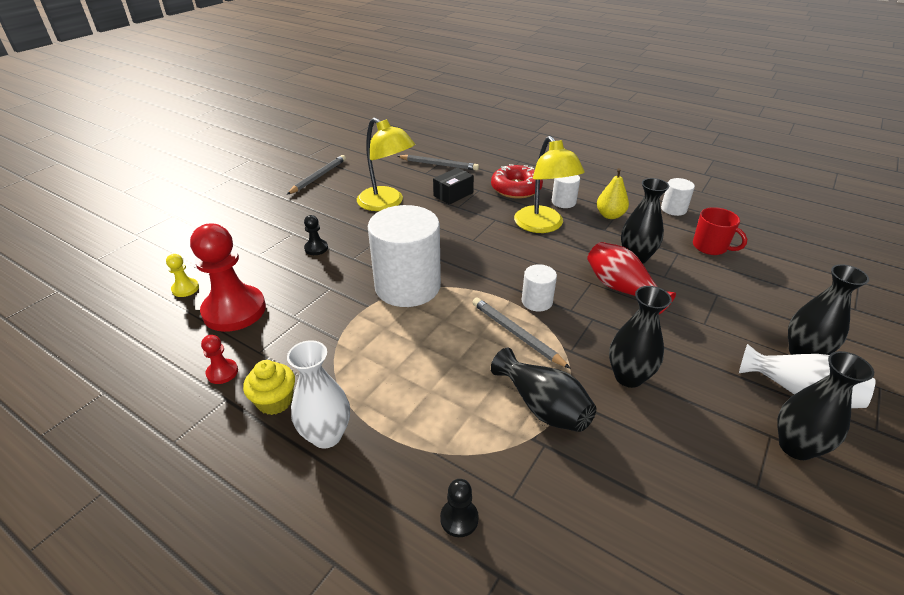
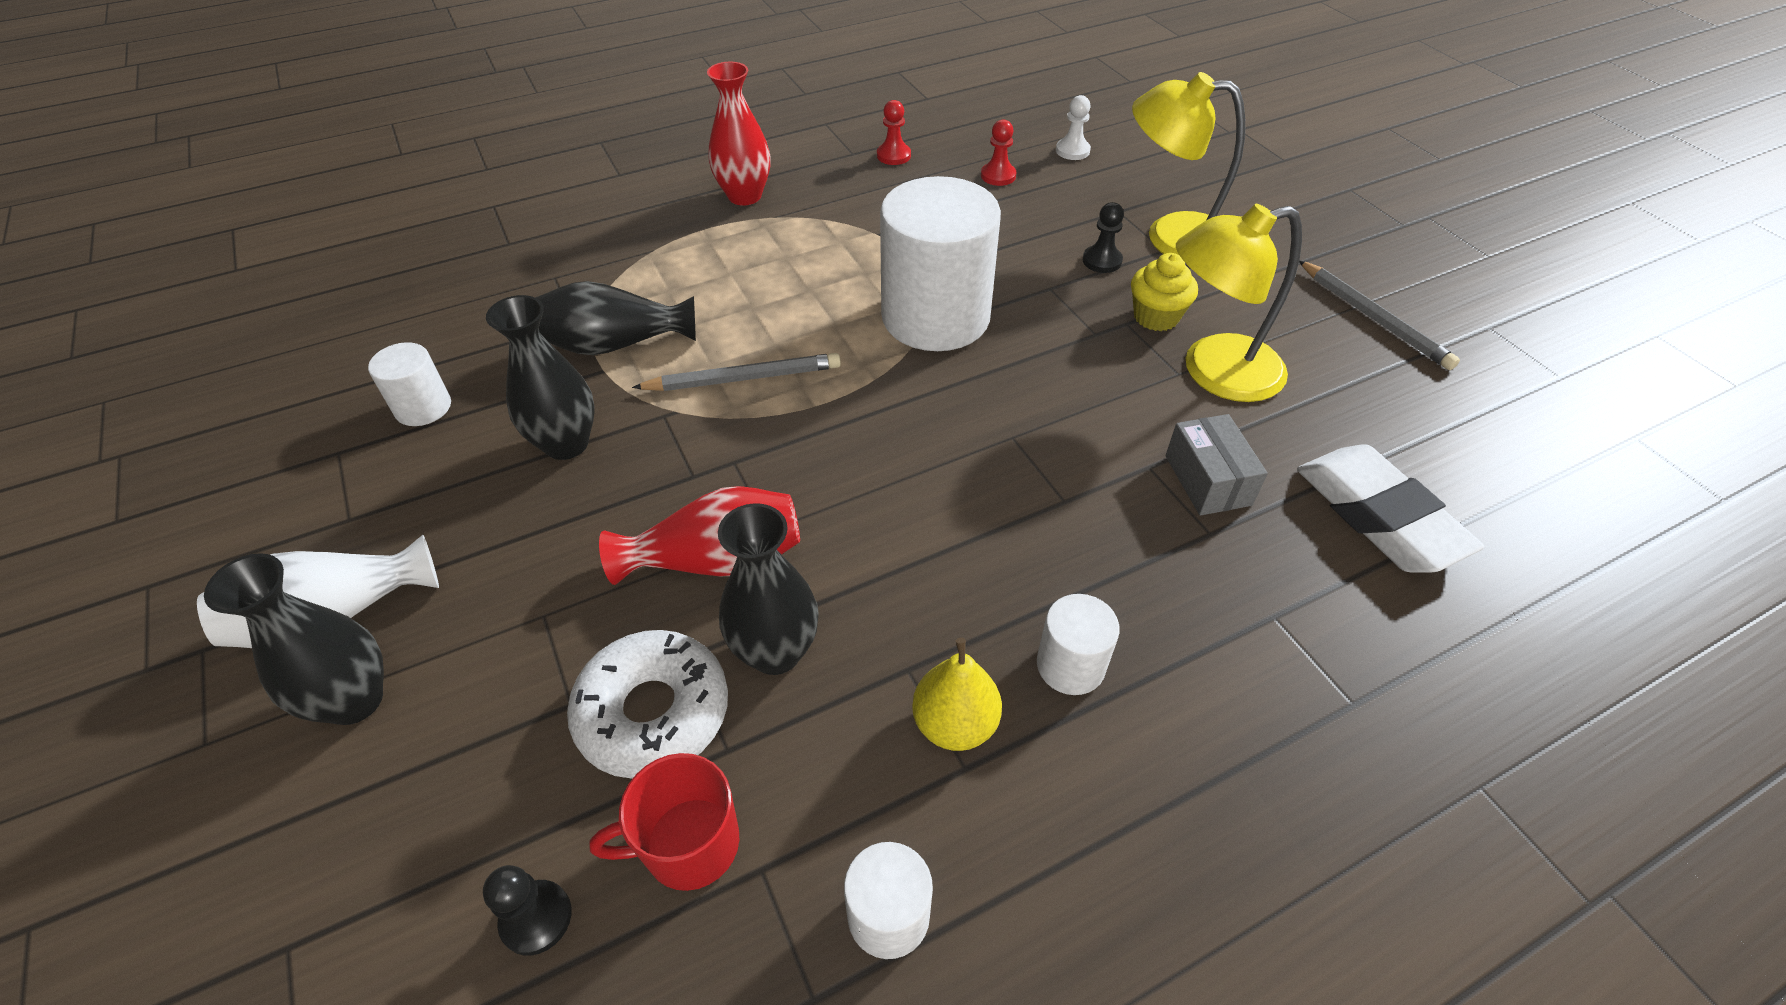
camera: 120 degrees right, 10 degrees up
yellow pawn [166,254,199,297] -> white pawn [1056,95,1091,160]
red pawn [190,224,266,332] -> red pawn [981,119,1016,186], size x0.44
yellow cupcake [243,360,295,415] -> yellow cupcake moved to [1131,253,1198,331]
white vase [287,340,350,449] -> red vase [707,62,771,206]
grey pencil [397,155,479,171] -> white eraser [1297,444,1484,572]
black box [433,168,474,205] -> grey box [1165,414,1268,516]
black pawn [440,479,479,537] -> black pawn moved to [483,865,572,956]
red donut [491,164,543,199] -> none
yellow lamp [514,136,585,233] -> yellow lamp moved to [1132,72,1245,255]
white cylinder [522,264,557,312] -> white cylinder moved to [368,342,451,426]
black vase [777,351,874,460] -> none
none -> white donut [567,630,728,779]

